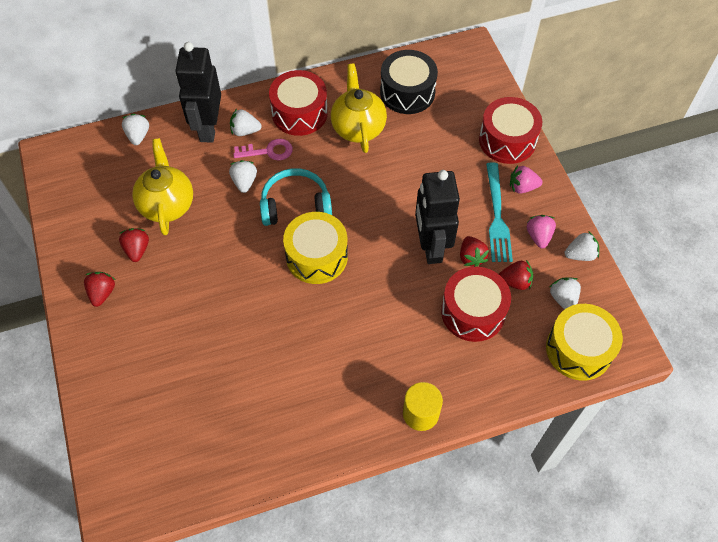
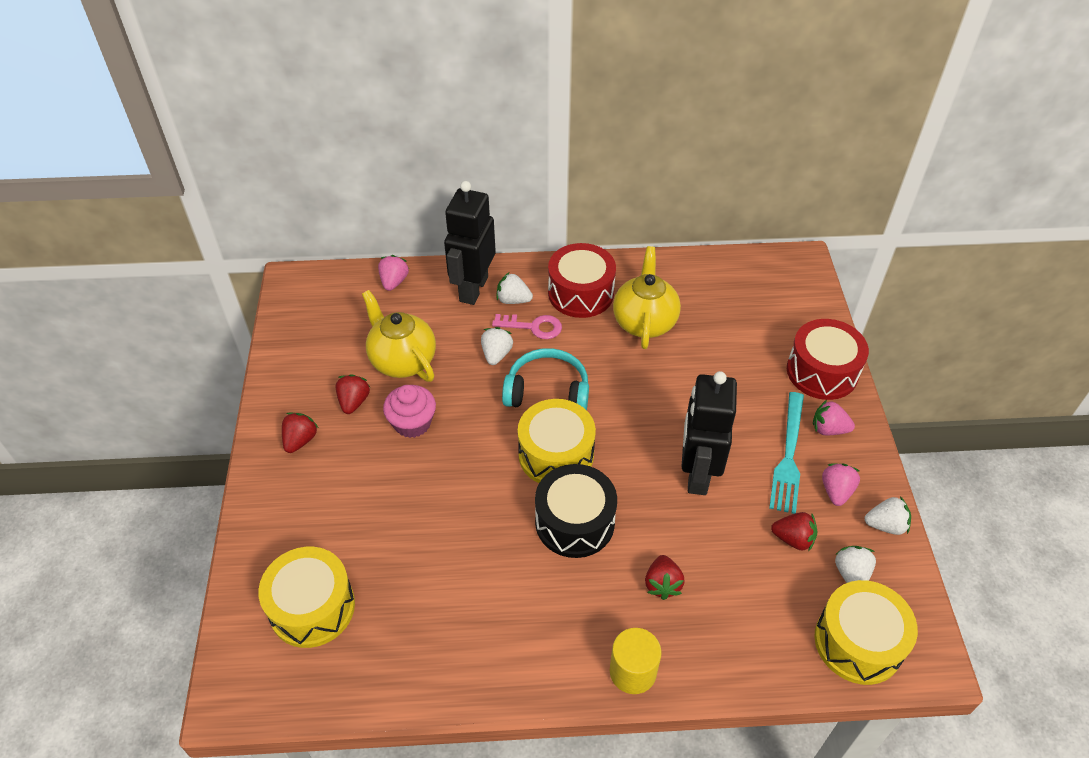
camera: 15 degrees right, 10 degrees down
white strawberry [122,114,149,145] -> pink strawberry [378,255,409,291]
yellow teapot [132,138,193,235] -> yellow teapot turned 45 degrees counterclockwise [362,290,436,382]
black drum [380,50,438,114] -> black drum moved to [535,464,617,558]
red drum [441,267,511,342] -> none
red strawberry [460,236,489,267] -> red strawberry moved to [645,555,685,600]
none -> yellow drum [258,547,355,648]
none -> pink cupcake [383,385,436,438]

